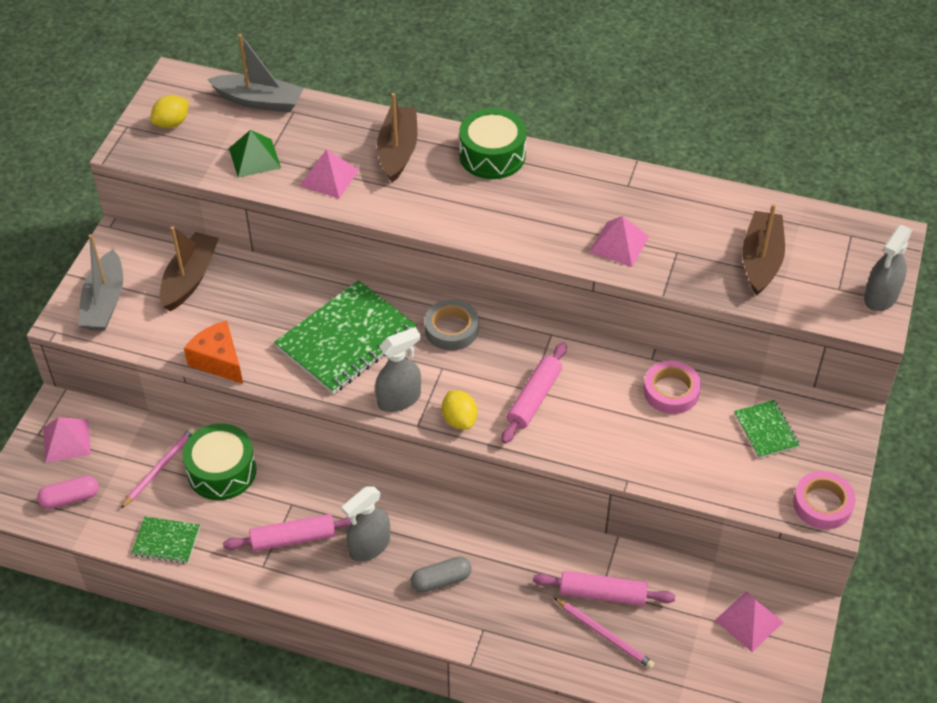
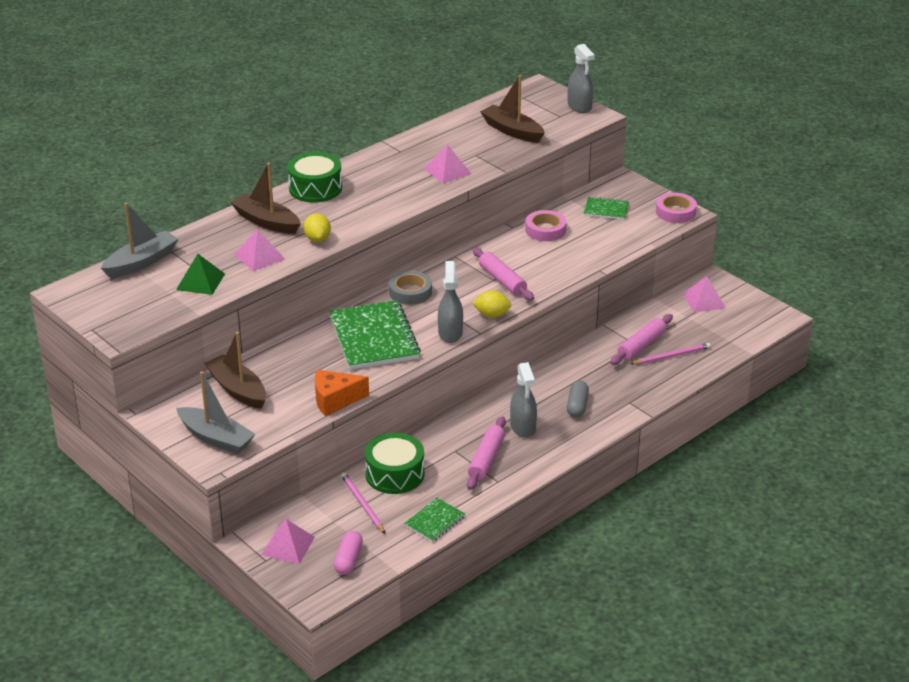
camera: 60 degrees left, 15 degrees down
yellow lemon [151,95,189,128] -> yellow lemon moved to [303,213,331,242]

